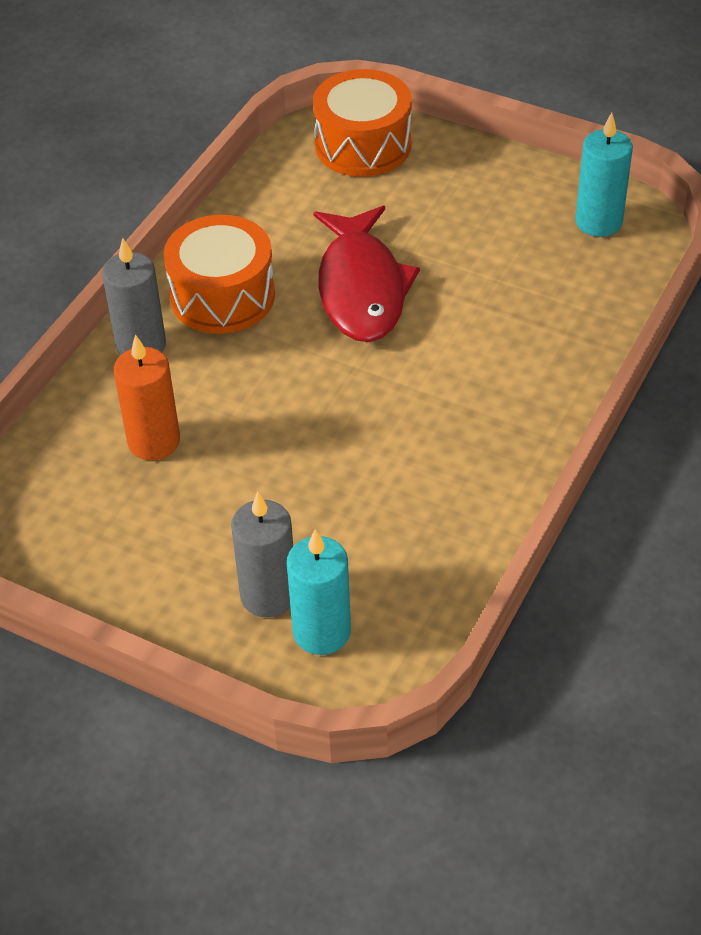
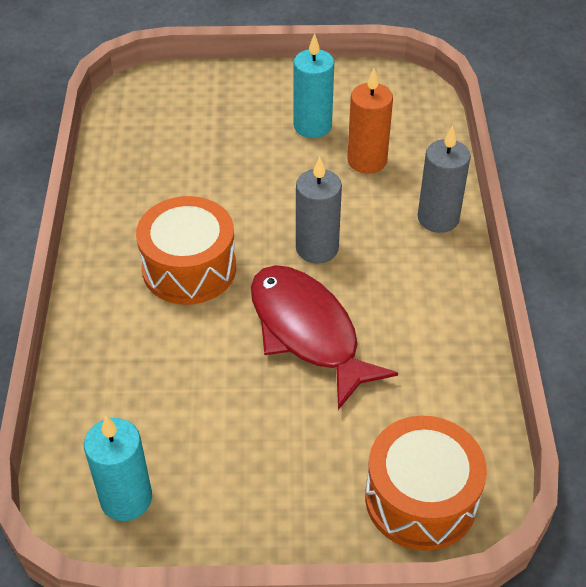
camera: 150 degrees right, 0 degrees up
orange drum [164,215,275,334] -> orange drum moved to [136,196,236,305]
grey candle [231,492,293,618] -> grey candle moved to [296,156,342,264]
turquoise candle [287,529,351,655] -> turquoise candle moved to [294,33,334,138]

